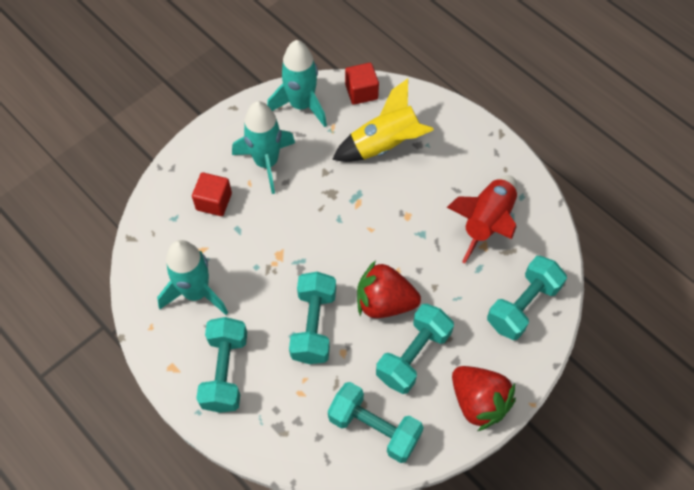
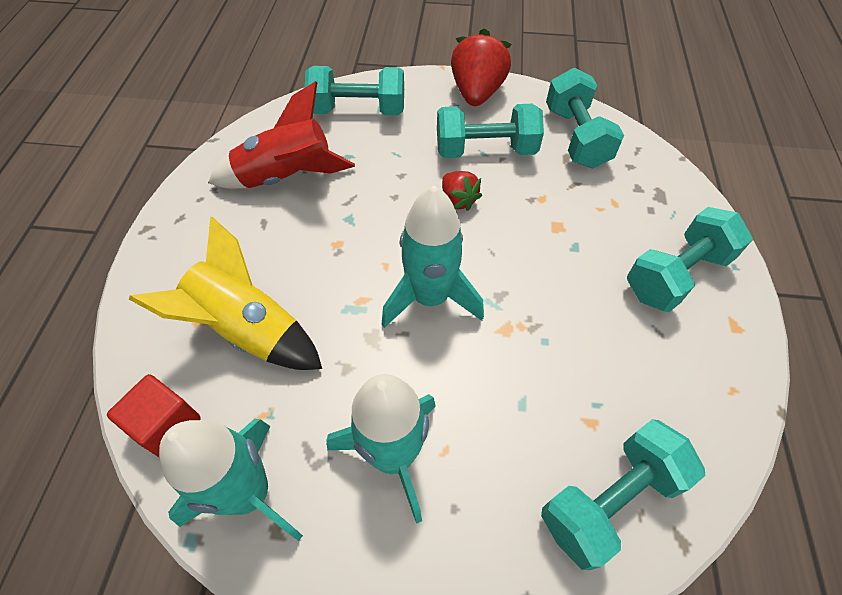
camera: 130 degrees left, 5 degrees down
turquoise rocket [157,240,228,315] -> turquoise rocket moved to [382,186,484,328]
red cube [192,172,232,216] -> none
turquoise dumbbell [289,272,336,364] -> turquoise dumbbell moved to [541,419,706,570]
red strawberry [357,260,421,318] -> red strawberry [442,171,482,211], size x0.56

